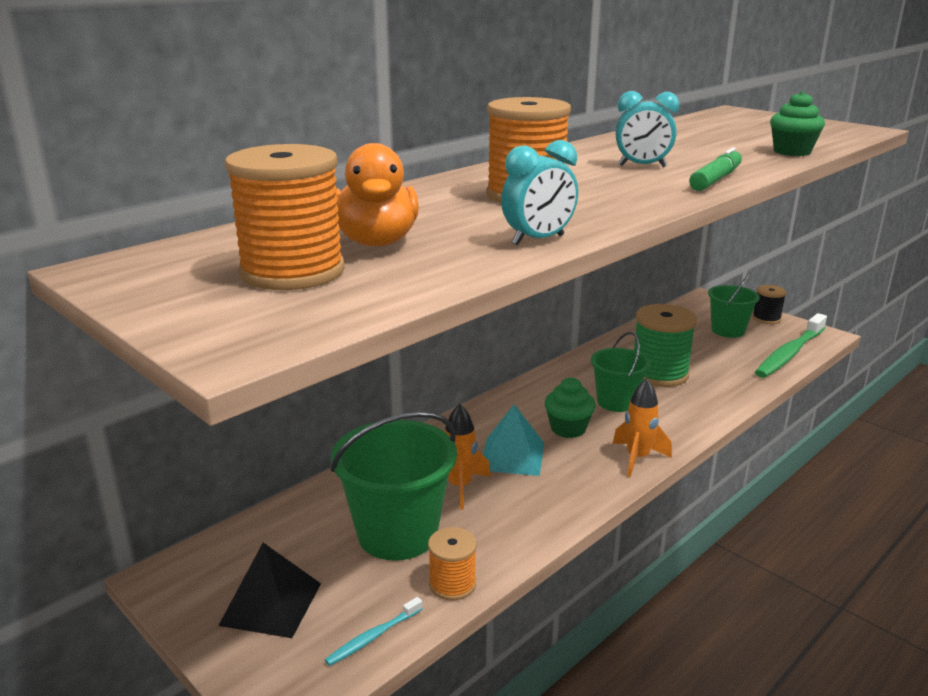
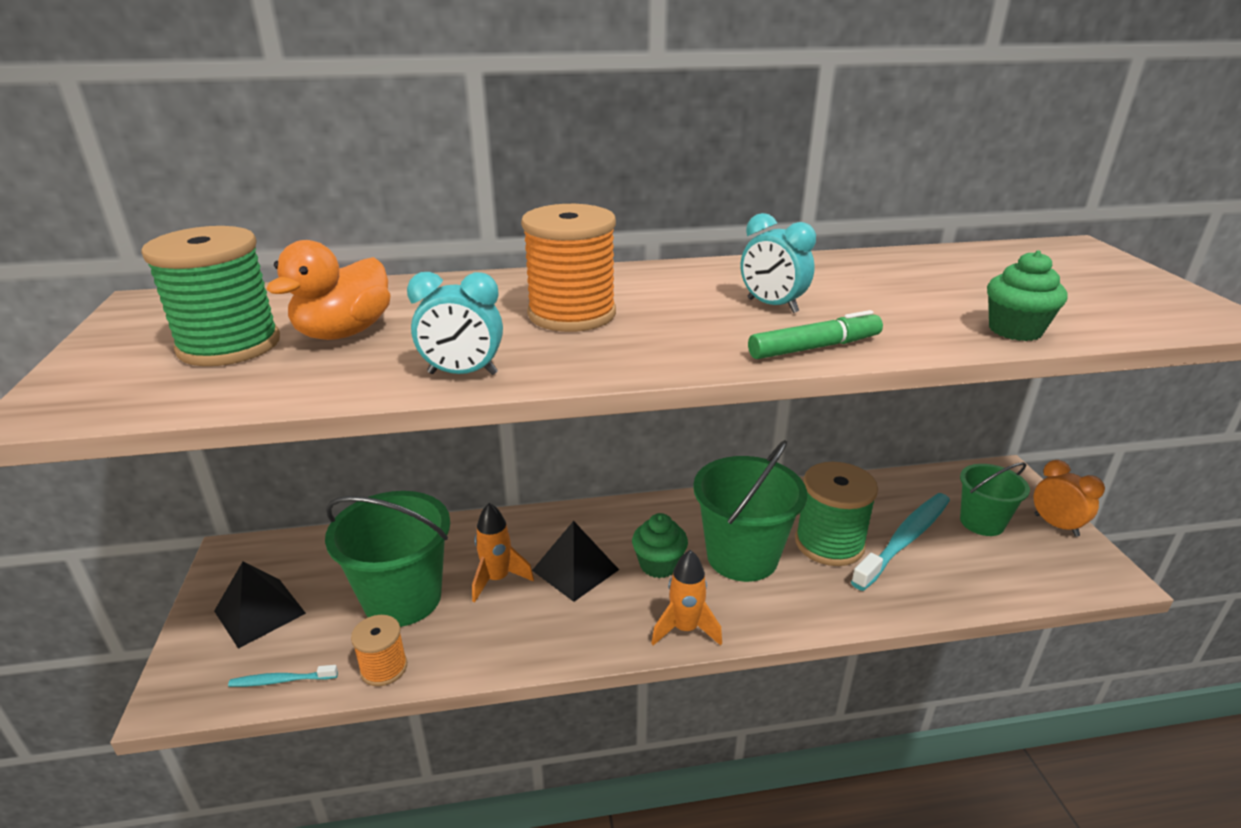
camera: 35 degrees right, 5 degrees up
orange spool [225,144,345,290] -> green spool [141,226,280,366]
turquoise pyramid [483,404,544,476] -> black pyramid [532,521,619,602]
green bucket [591,332,651,412] -> green bucket [693,440,807,582], size x1.61
black spool [752,285,786,324] -> orange clock [1034,460,1105,537]
green toothbrush [755,313,827,378] -> none
none -> turquoise toothbrush [851,493,950,591]

